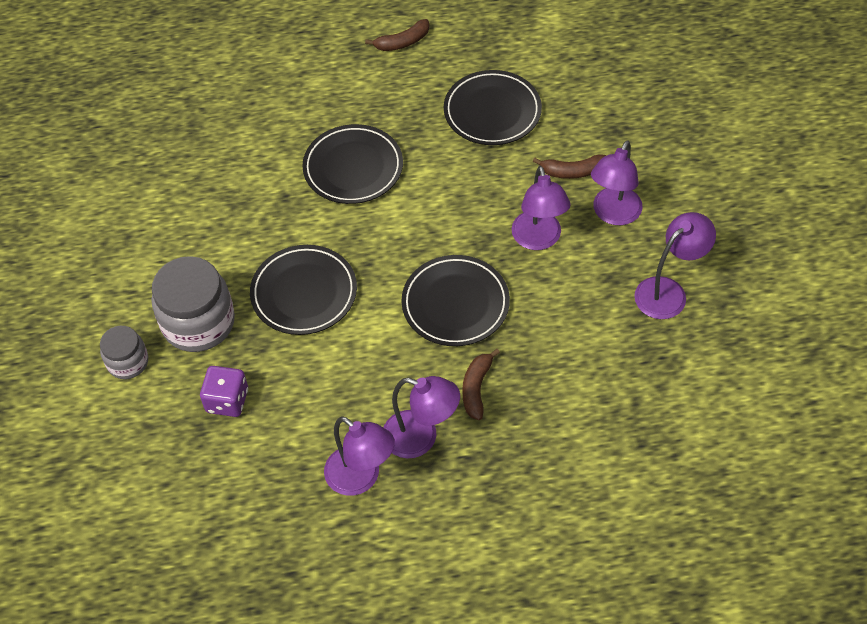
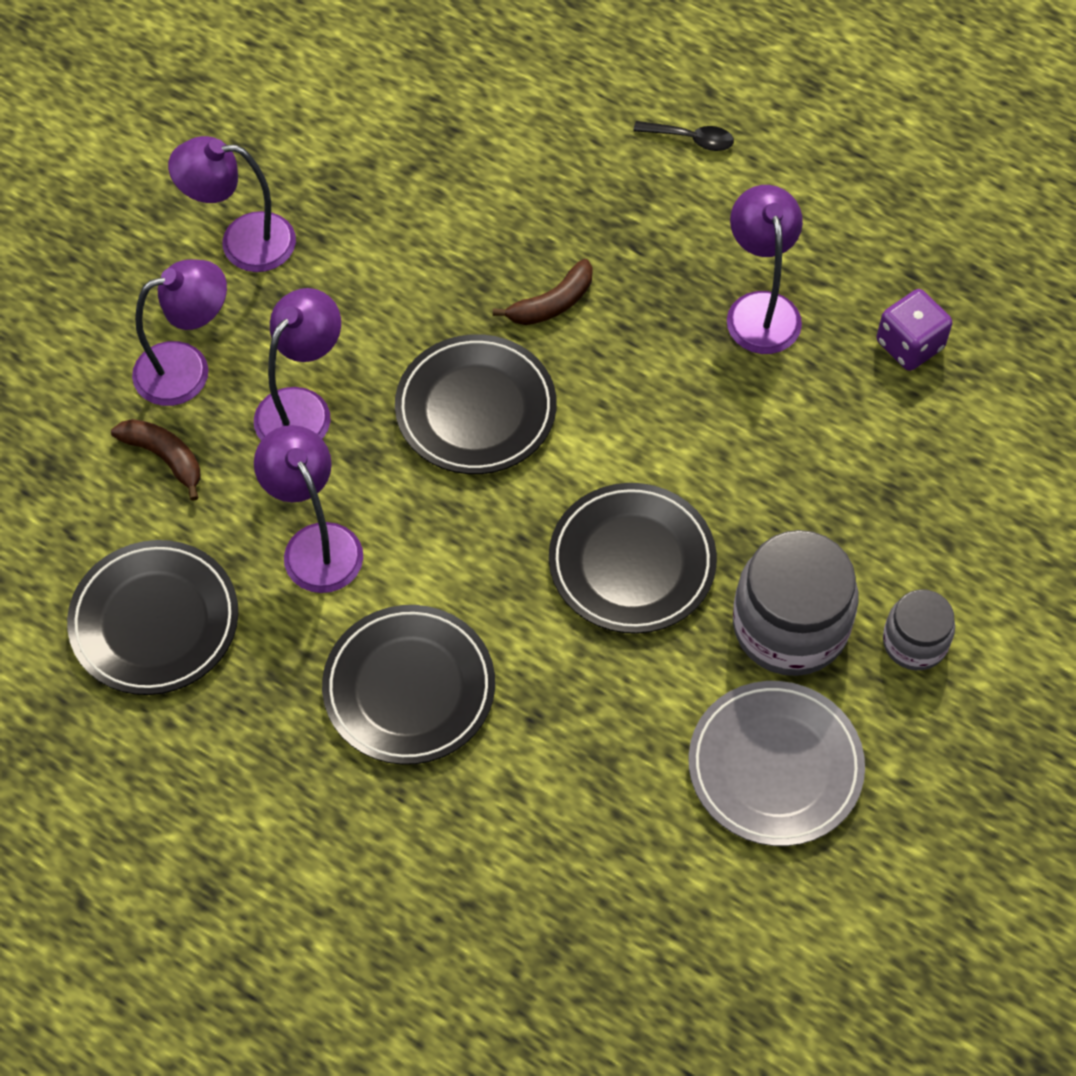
camera: 140 degrees left, 5 degrees up
purple dice [200,366,248,417] -> purple dice moved to [876,289,952,371]
brown banana [365,19,430,51] -> none
purple lamp [383,376,460,459] -> purple lamp moved to [254,425,363,593]
none -> black spoon [633,121,734,151]
none -> grey plate [688,681,865,846]

